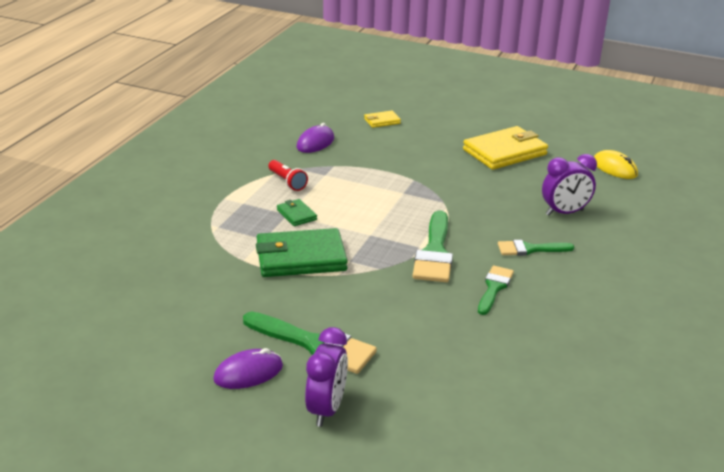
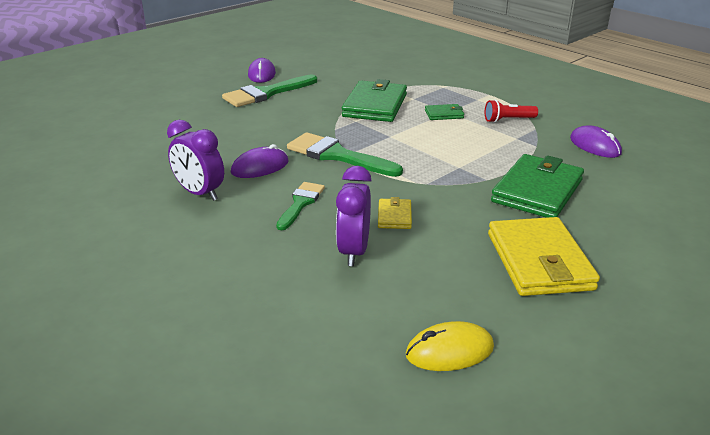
camera: 115 degrees right, 0 degrees up
purple clock [305,327,348,427] -> purple clock moved to [167,120,224,201]
yellow wallet [364,110,401,128] -> yellow wallet moved to [378,197,412,229]
green brush [478,265,514,315] -> purple mouse [231,144,289,178]
none -> green wallet [491,154,584,218]

